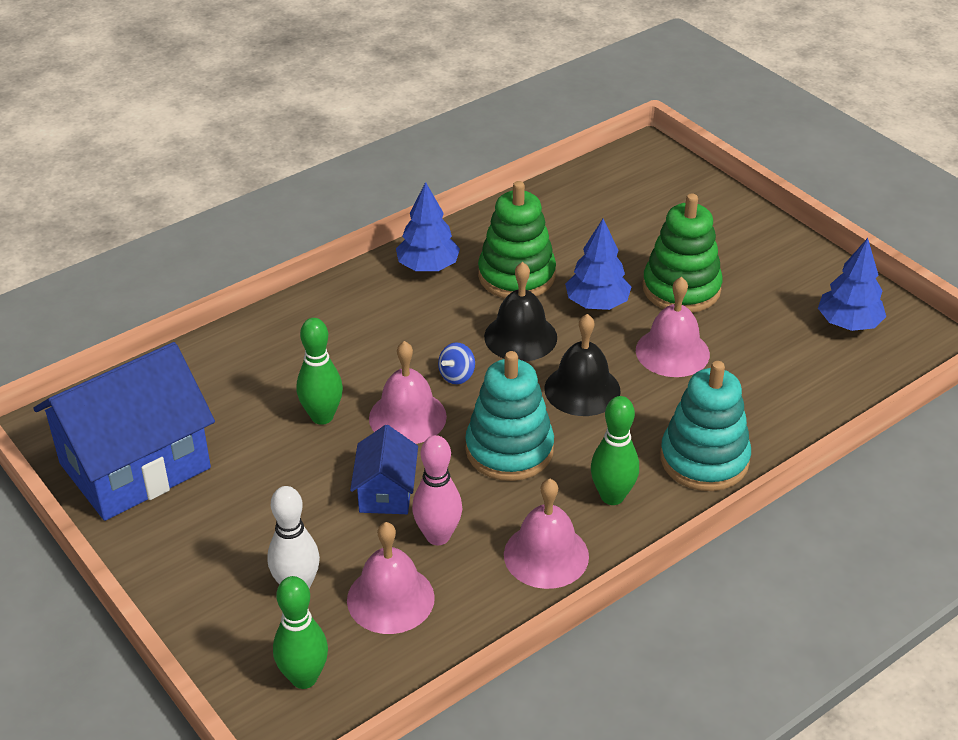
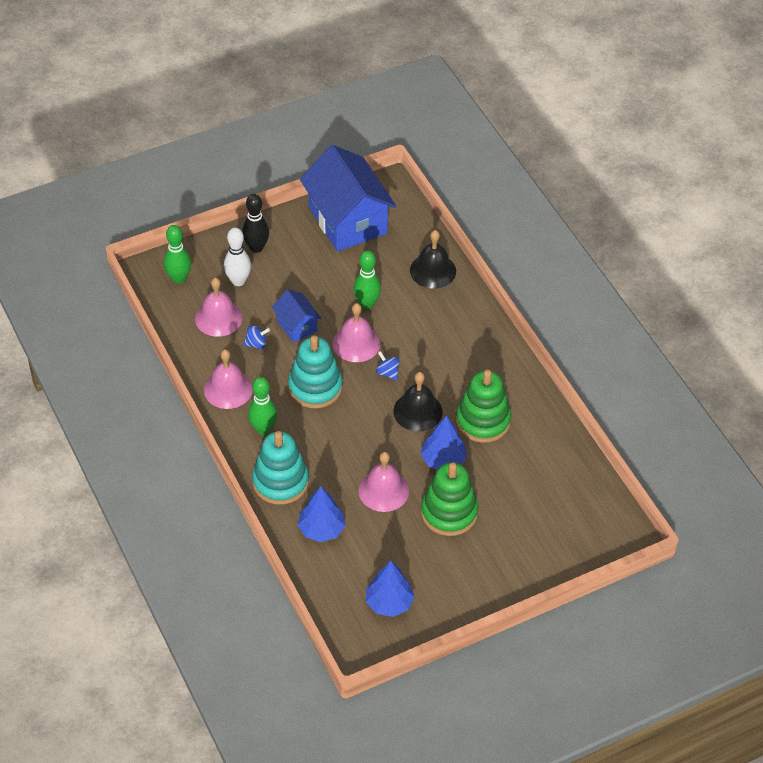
camera: 100 degrees right, 10 degrees up
blue house [350,425,418,514] -> blue house turned 45 degrees clockwise [272,289,321,342]
blue tree [396,182,460,271] -> blue tree moved to [298,486,345,542]
pink bowling pin [412,435,462,545] -> blue spinning top [243,325,270,349]
black bell [545,314,621,416] -> black bell moved to [410,230,456,289]
none -> black bowling pin [242,194,269,253]

